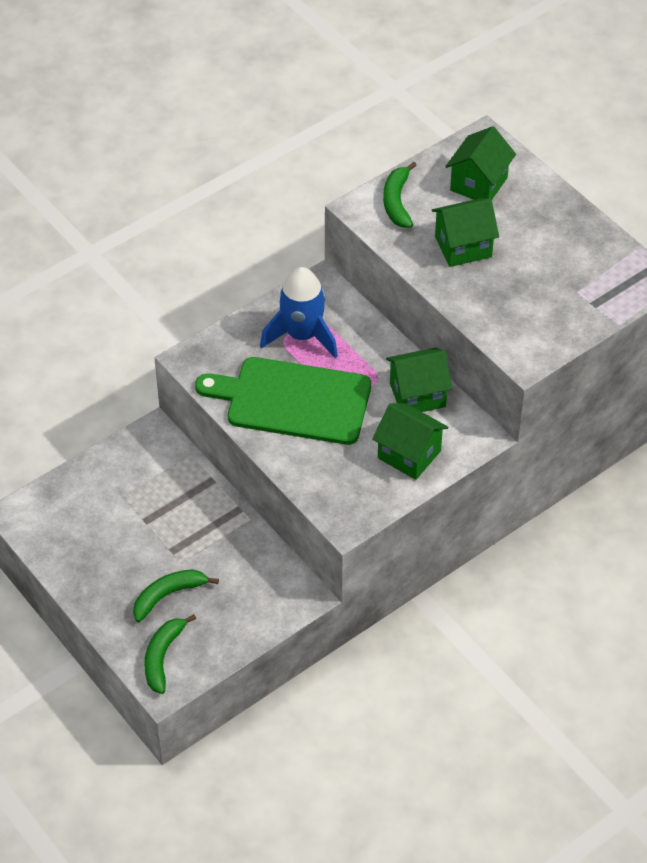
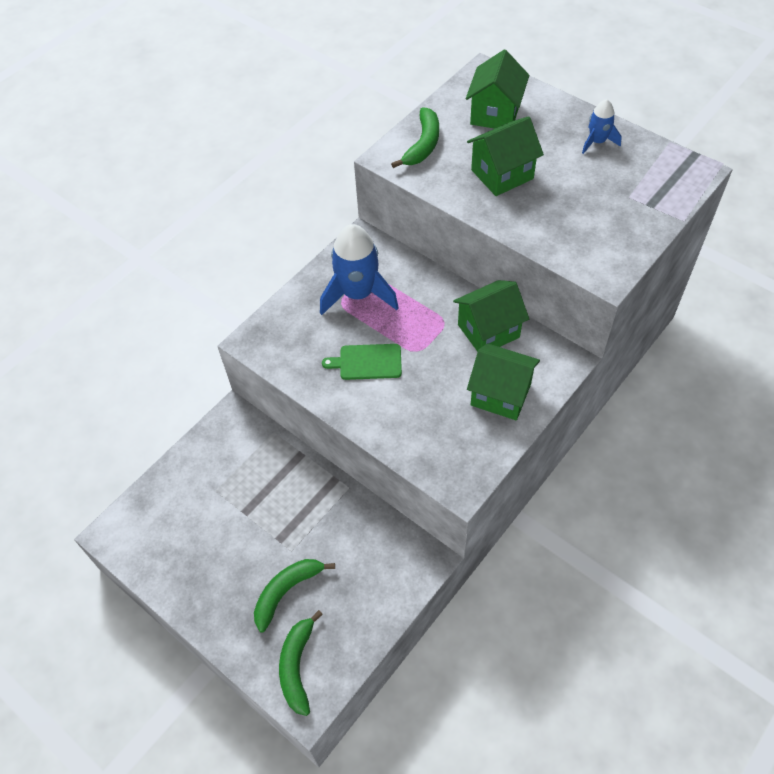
camera: 10 degrees left, 5 degrees up
green cutting board [195,357,371,445] -> green cutting board [322,344,402,380], size x0.45
green banana [383,162,417,228] -> green banana turned 150 degrees counterclockwise [391,108,439,168]
none -> blue rocket [582,99,622,154]

